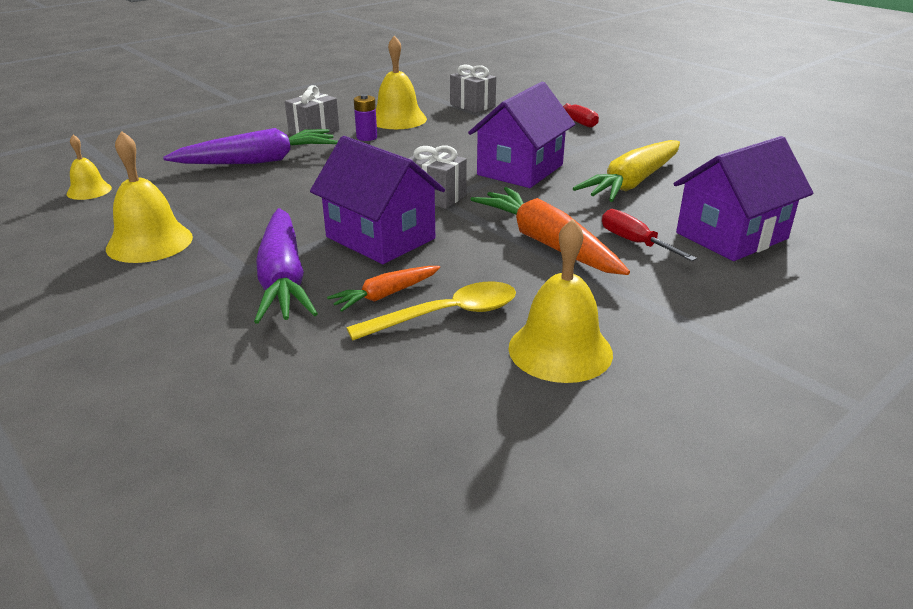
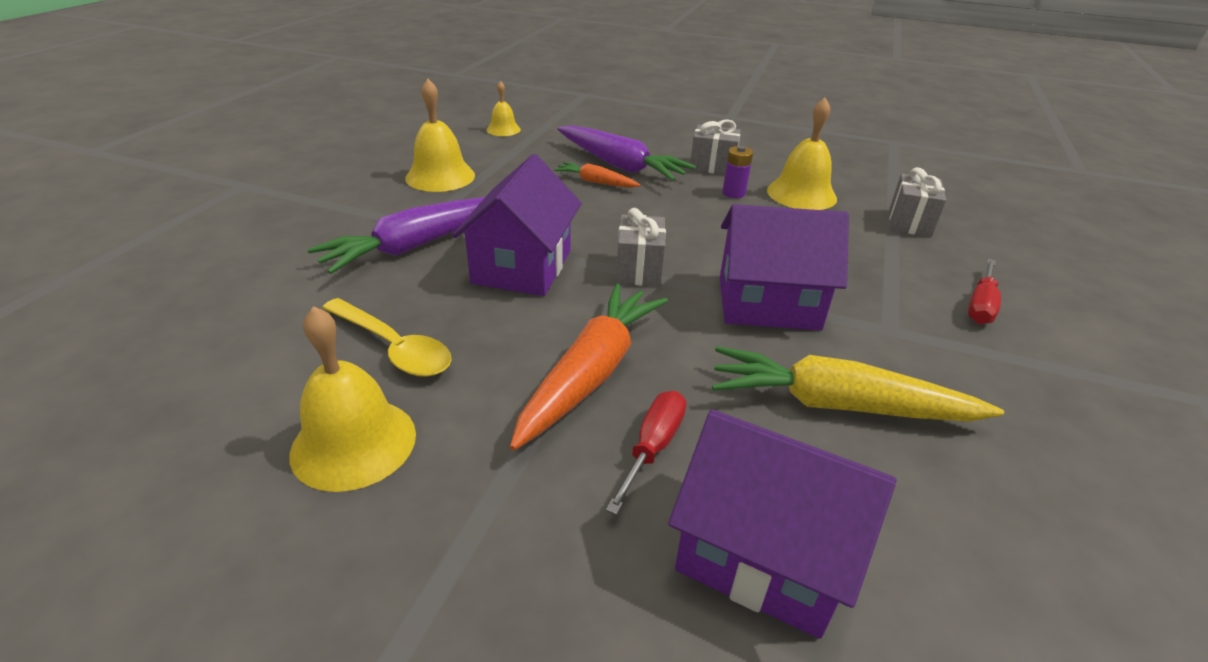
camera: 60 degrees right, 5 degrees up
orange carrot [327,266,440,312] -> orange carrot moved to [554,162,640,188]

